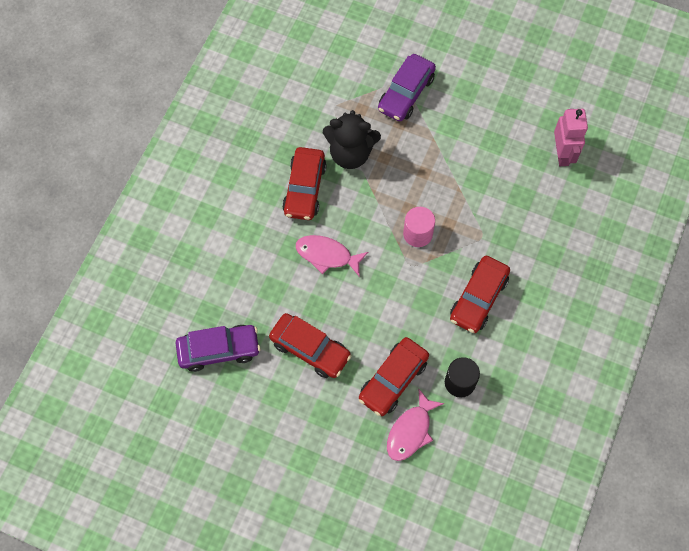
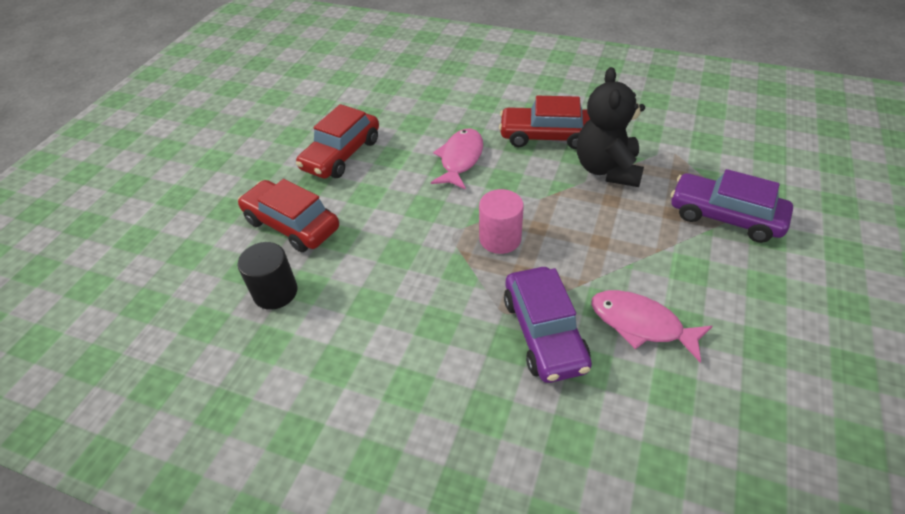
camera: 90 degrees right, 20 degrees down
purple car [176,325,260,372] -> purple car moved to [504,267,592,383]
pink fish [387,389,444,461] -> pink fish moved to [591,290,713,363]
red car [450,256,510,333] -> none
pink robot [554,109,588,166] -> none

